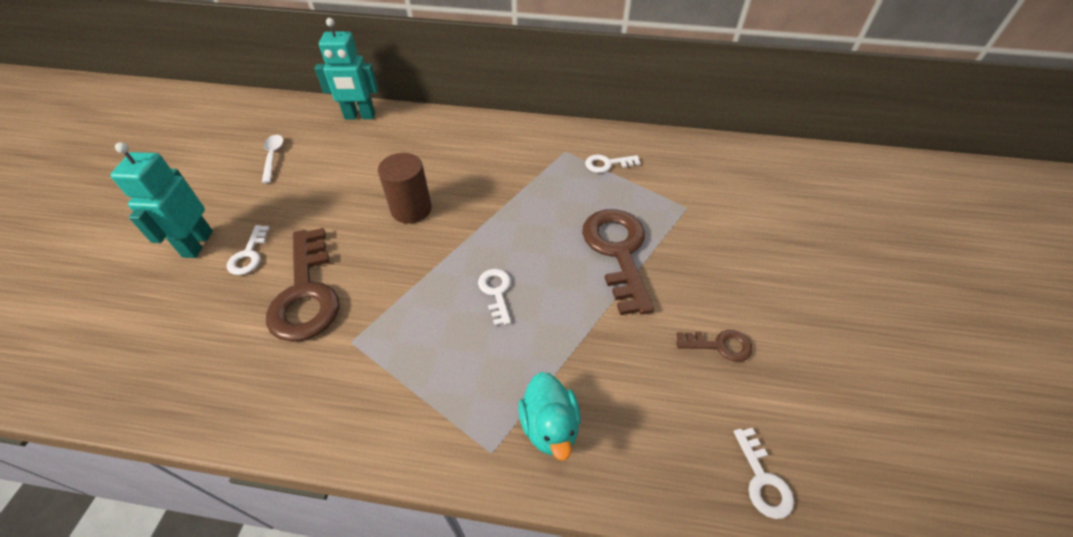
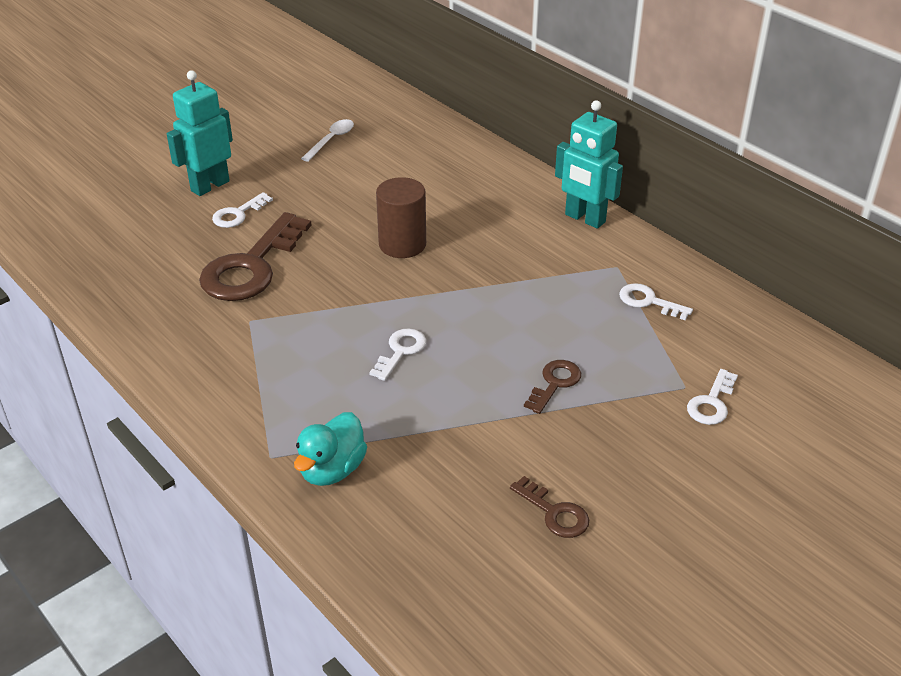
camera: 40 degrees right, 10 degrees down
turquoise robot [315,18,378,120] -> turquoise robot moved to [555,100,623,229]
brown key [582,209,654,315] -> brown key [524,360,581,414], size x0.49
white key [734,428,794,519] -> white key moved to [687,369,738,425]

